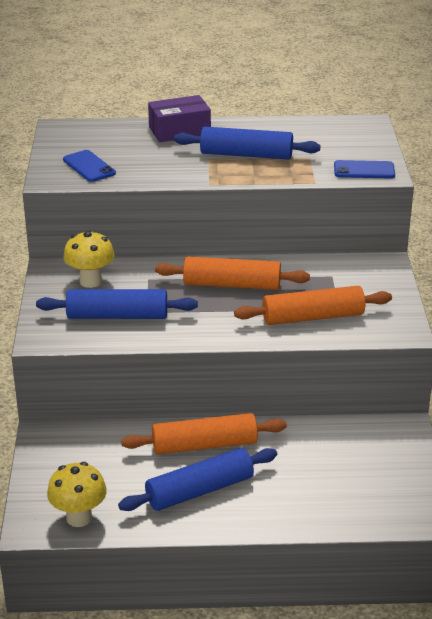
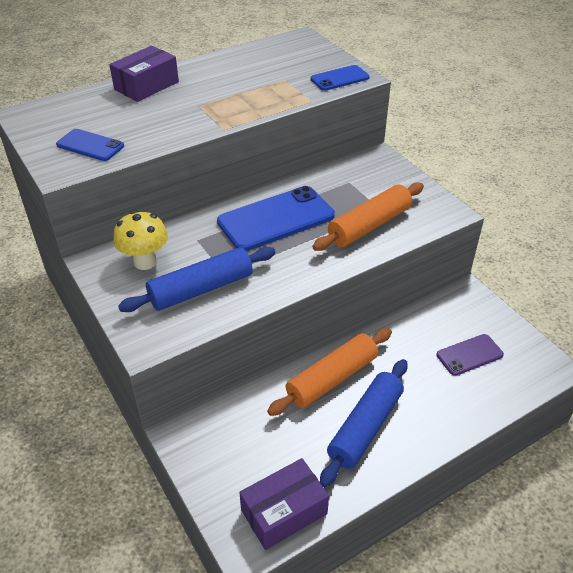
camera: 30 degrees left, 10 degrees up
yellow mushroom [47,462,107,527] -> purple box [239,458,329,550]
orange rolling pin [155,256,310,290] -> blue phone [217,186,335,251]
blue rolling pin [174,127,320,159] -> none
none -> purple phone [436,334,504,376]

